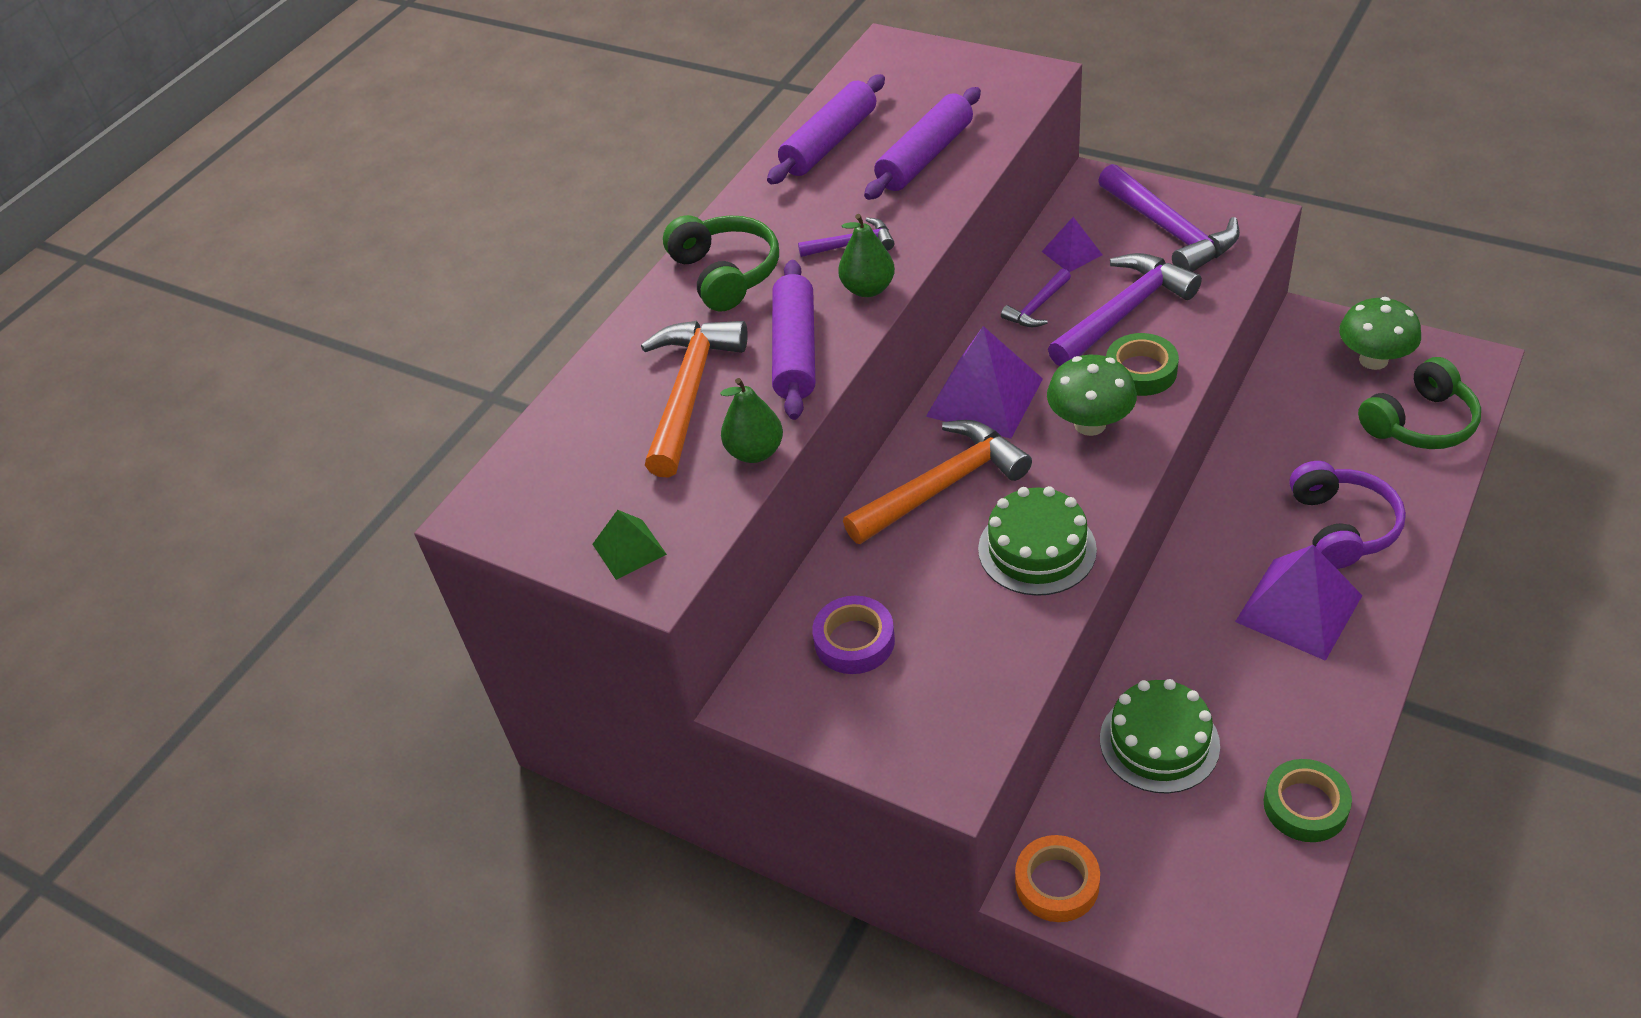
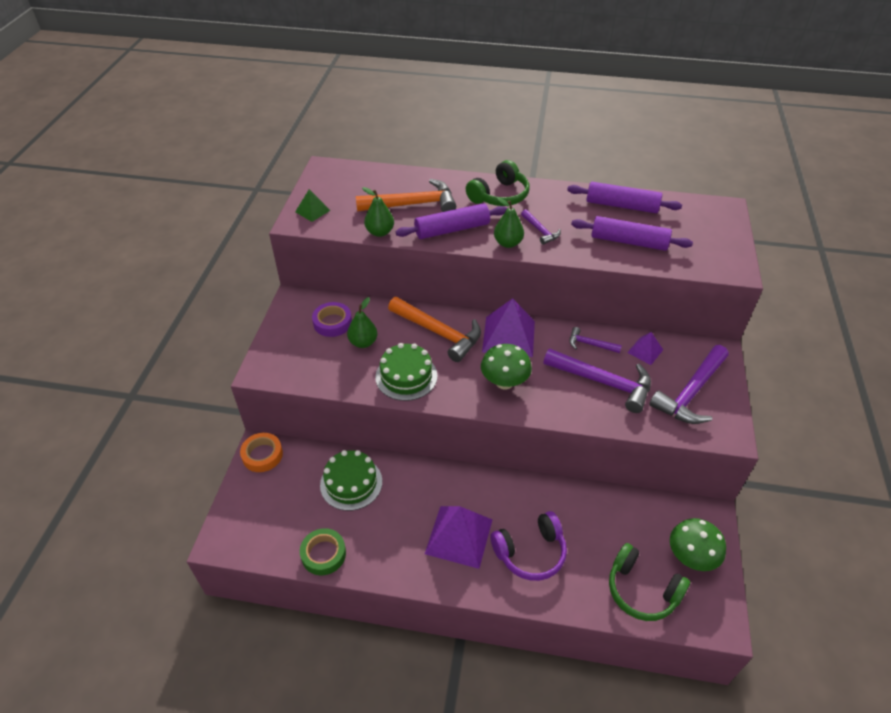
camera: 65 degrees right, 0 degrees up
green tape [1106,333,1179,396] -> none
none -> green pear [347,297,378,348]

